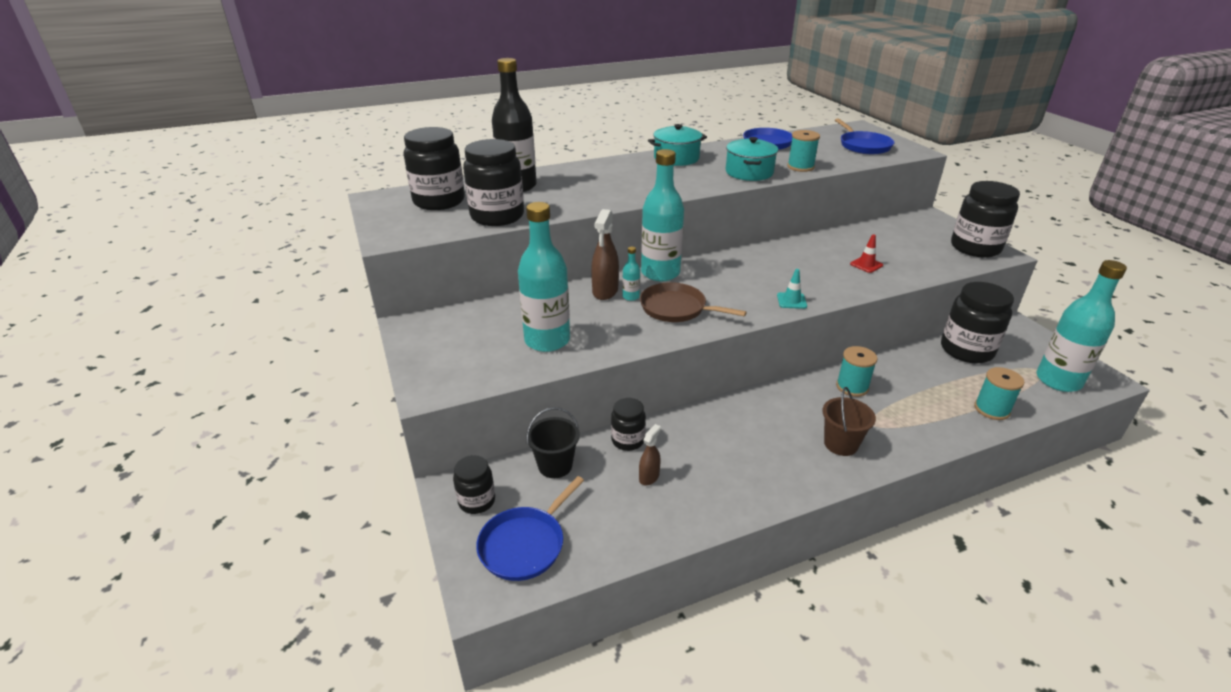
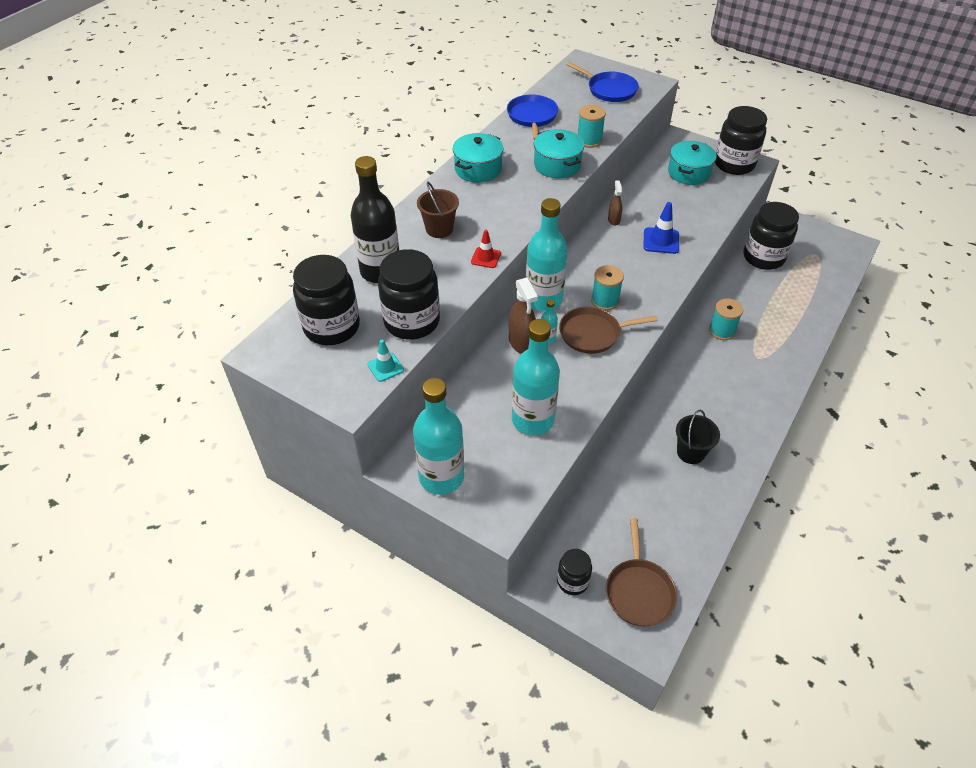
camera: 35 degrees left, 15 degrees up
blue pan [476,476,584,581] -> brown pan [606,518,677,627]
black bucket [526,407,580,478] -> black bucket moved to [676,410,720,464]
black jar [611,398,646,451] -> none
brown spray bottle [639,424,661,486] -> brown spray bottle moved to [608,181,622,226]
turquoise traffic cone [777,269,807,309] -> turquoise traffic cone moved to [367,340,404,382]
brown bucket [822,387,876,456] -> brown bucket moved to [417,182,459,238]
red traffic cone [850,234,883,273] -> red traffic cone moved to [471,230,501,268]
turquoise spool [974,367,1024,420] -> turquoise spool moved to [591,265,624,311]
turquoise bottle [1036,260,1127,392] -> turquoise bottle moved to [413,378,464,495]
none -> blue traffic cone [643,202,679,254]
none -> turquoise pot [668,141,716,185]

